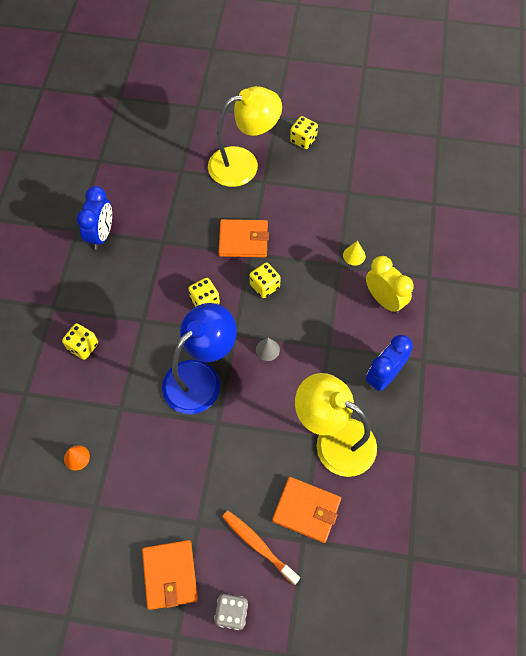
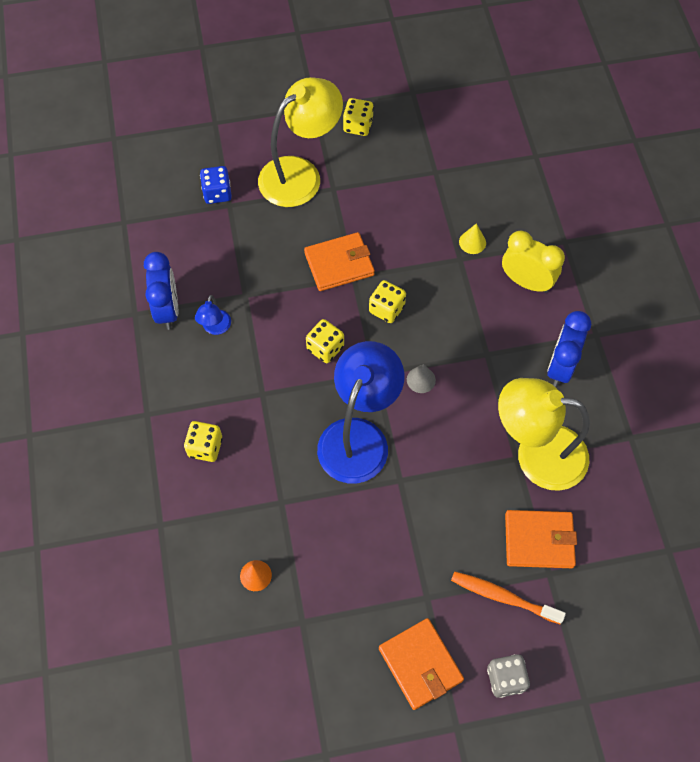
camera: 20 degrees left, 0 degrees up
none -> blue lamp [195,295,231,335]
none -> blue dice [200,166,232,204]

